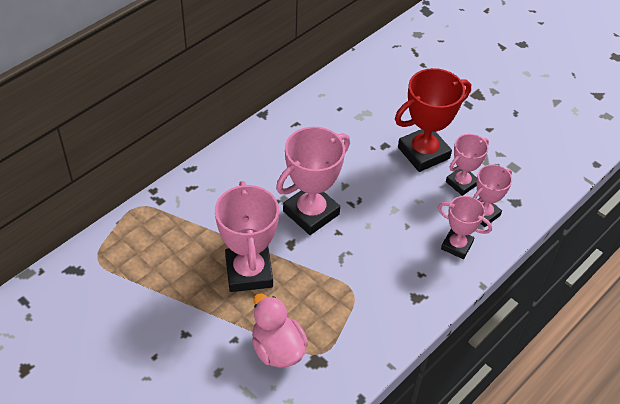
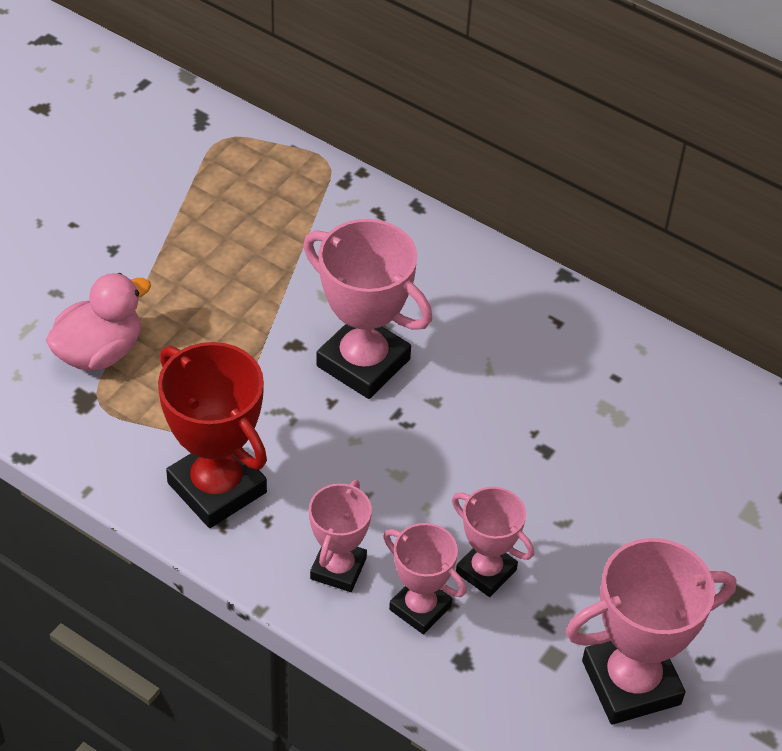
camera: 80 degrees right, 0 degrees up
pink trophy [215,181,279,292] -> pink trophy moved to [566,538,736,725]
red trophy [395,68,471,172] -> red trophy moved to [158,342,267,528]

